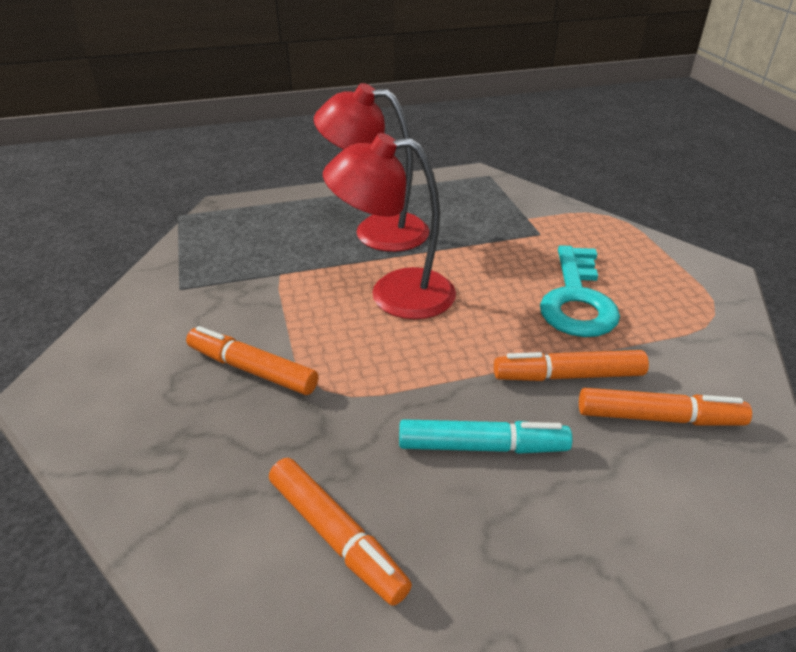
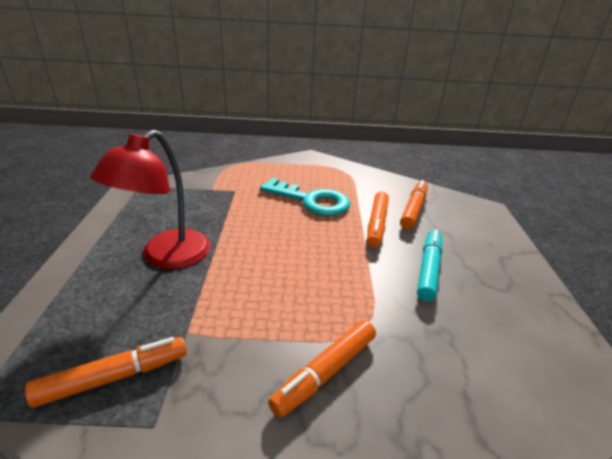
camera: 75 degrees left, 5 degrees down
orange marker [269,458,412,606] -> orange marker moved to [25,337,187,408]
red lamp [323,133,456,319] -> none

